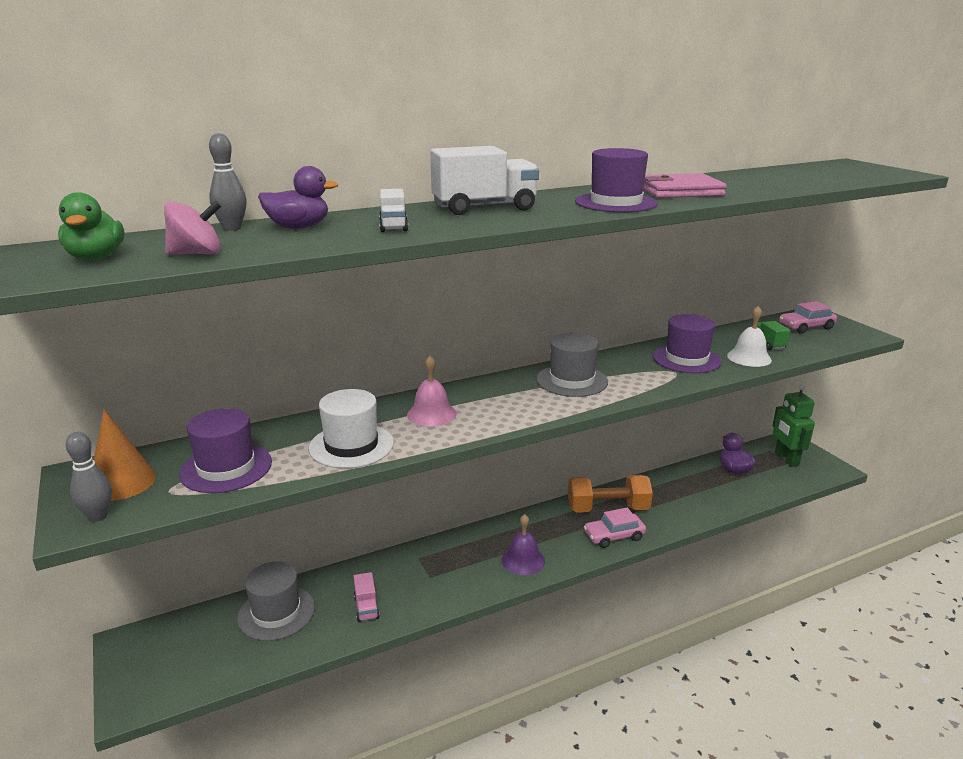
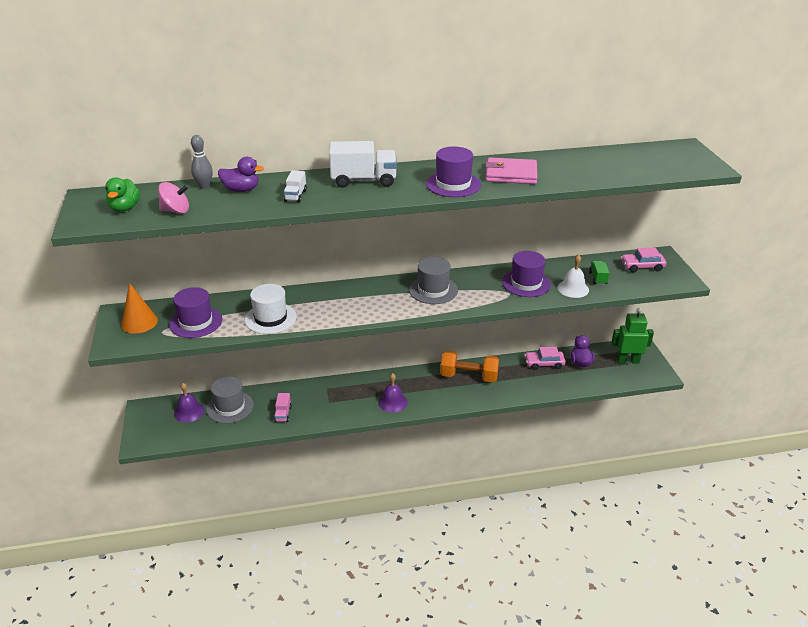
camera: 15 degrees right, 10 degrees up
grey bowling pin [66,432,112,522] -> none
pink bell [407,356,457,427] -> none
pink car [584,508,646,548] -> pink car moved to [524,347,566,370]
green robot [773,384,815,467] -> green robot turned 90 degrees clockwise [611,308,654,364]
none -> purple bell [174,383,205,423]

